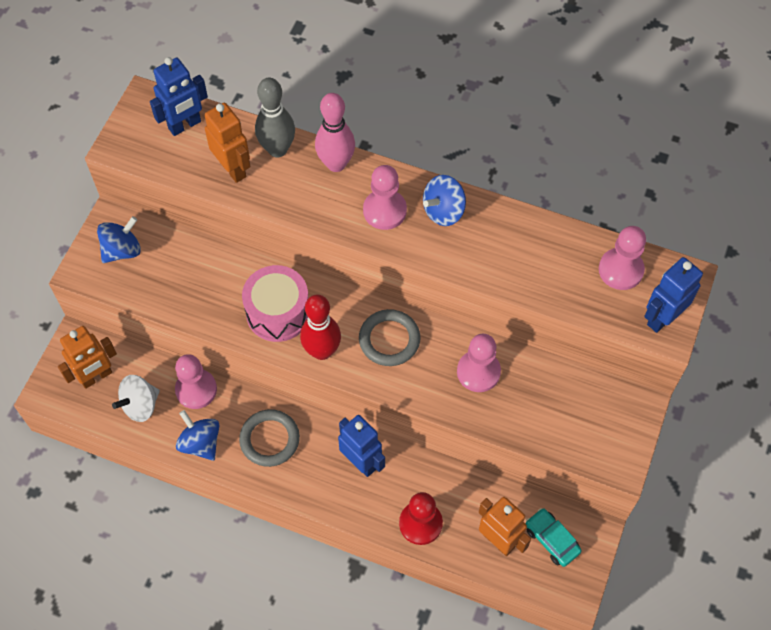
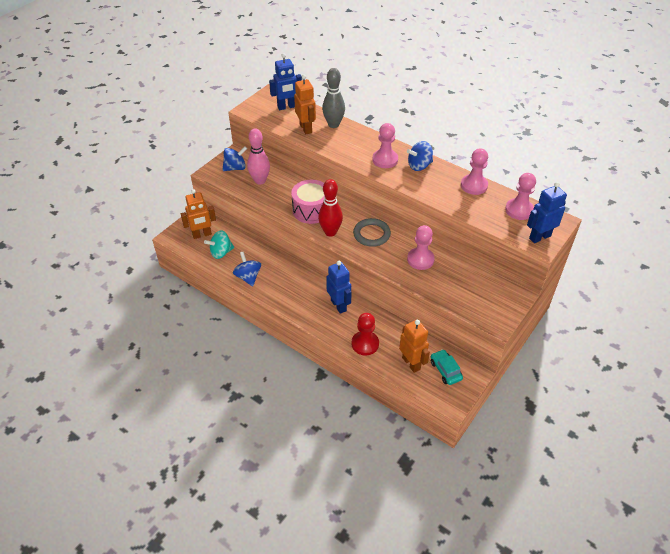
camera: 15 degrees right, 15 degrees down
white spinning top [112,375,160,422] -> turquoise spinning top [204,230,234,259]
pink pawn [175,354,217,409] -> pink pawn moved to [461,148,488,195]
grey ring [239,409,300,467] -> none
pink bowling pin [315,93,355,172] -> pink bowling pin moved to [247,128,270,185]

